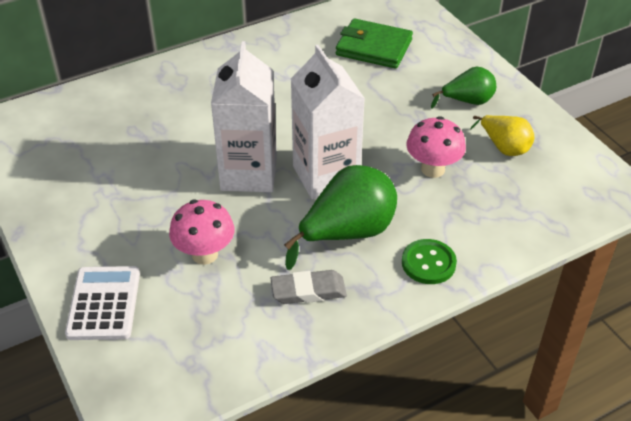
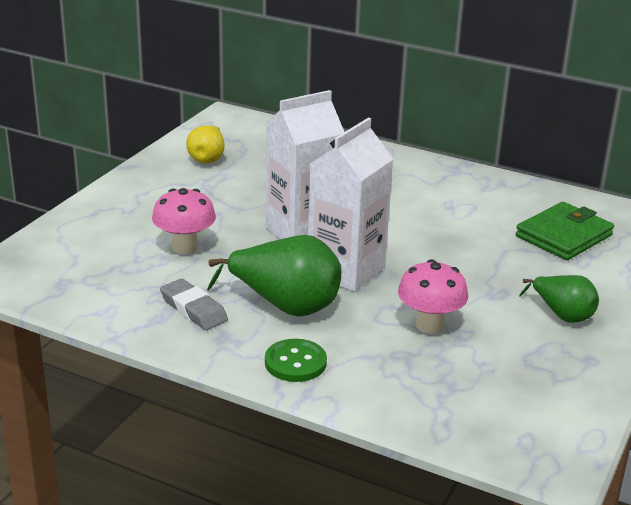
camera: 55 degrees right, 15 degrees down
white calculator [65,266,140,340] -> none
green wallet [336,18,413,69] -> green wallet turned 60 degrees clockwise [516,202,614,260]
yellow pear [470,115,534,156] -> yellow pear moved to [186,126,225,164]

